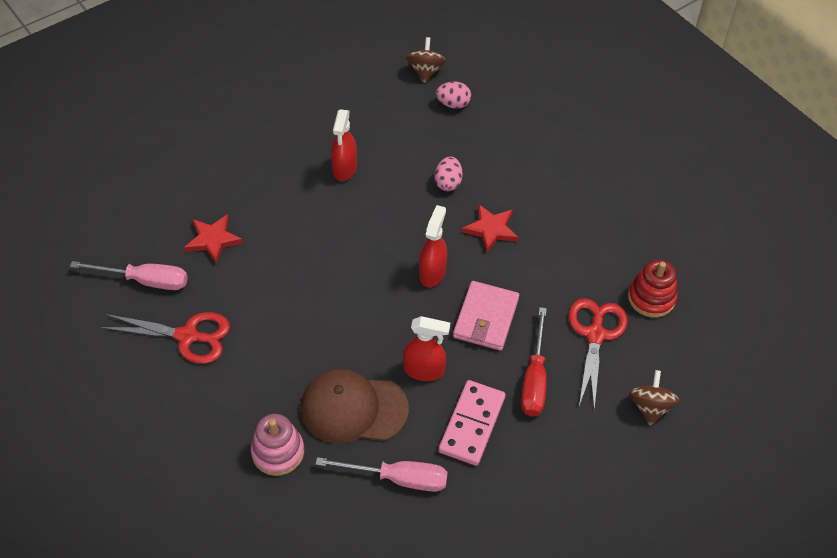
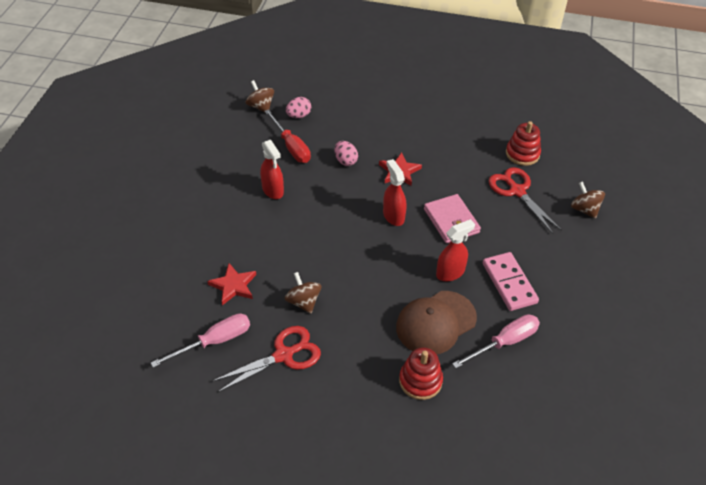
camera: 40 degrees left, 5 degrees down
pink stacking toy [251,414,304,476] -> red stacking toy [399,347,443,400]
red screwdriver [521,307,547,417] -> red screwdriver moved to [264,109,311,163]
none -> brown spinning top [285,272,322,314]

